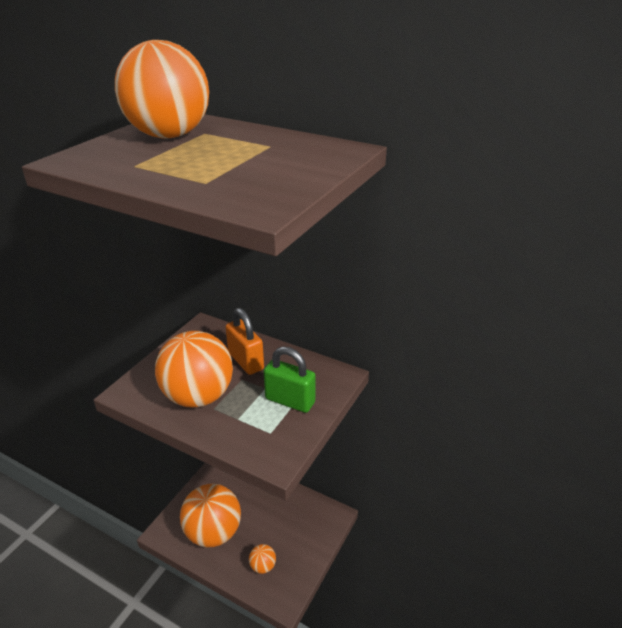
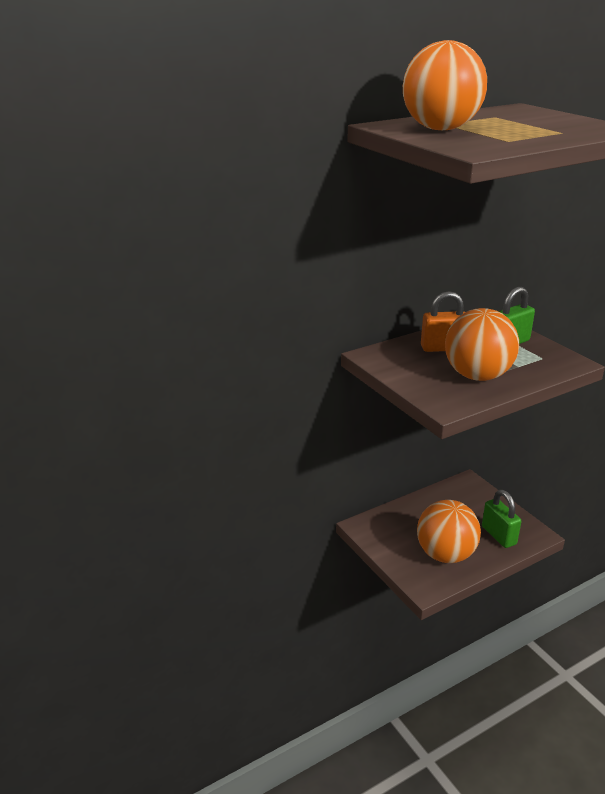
camera: 60 degrees left, 5 degrees down
orange ball [249,544,276,574] -> green padlock [482,490,521,548]

